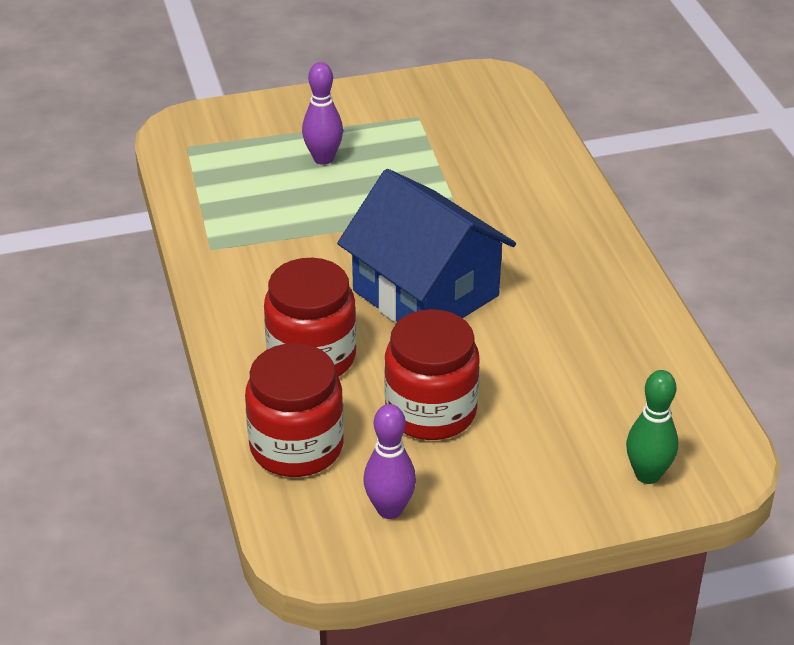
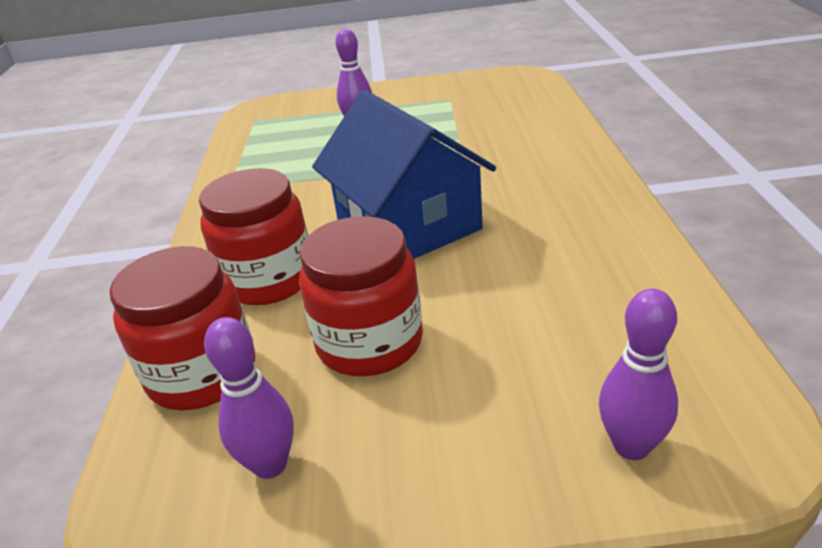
camera: 15 degrees right, 5 degrees down
green bowling pin [626,370,678,484] -> purple bowling pin [599,289,678,460]

